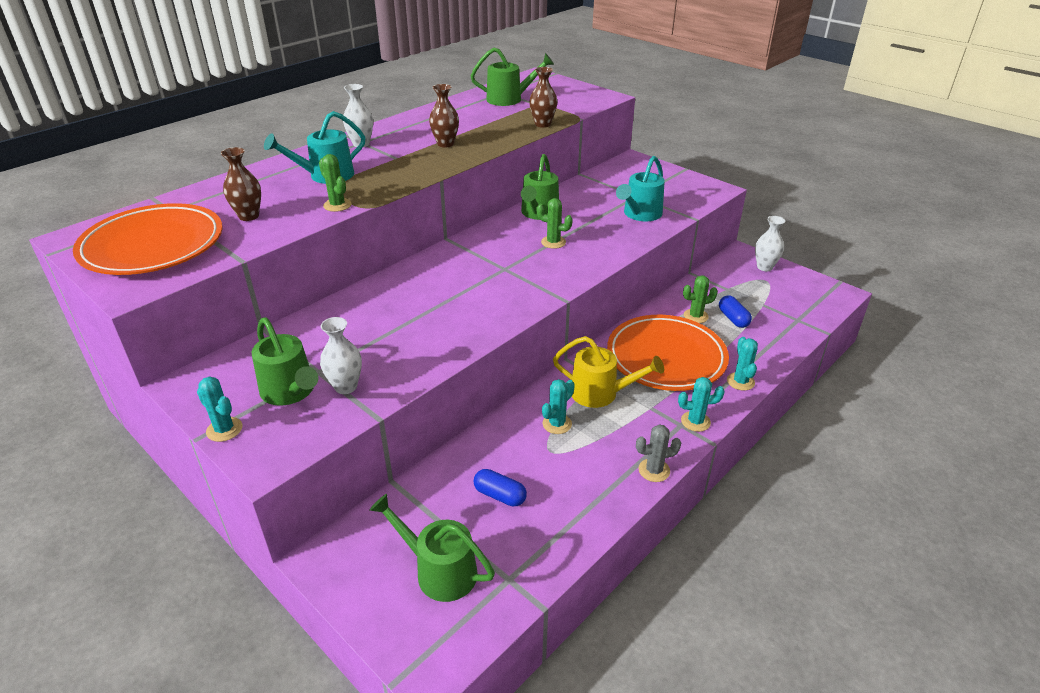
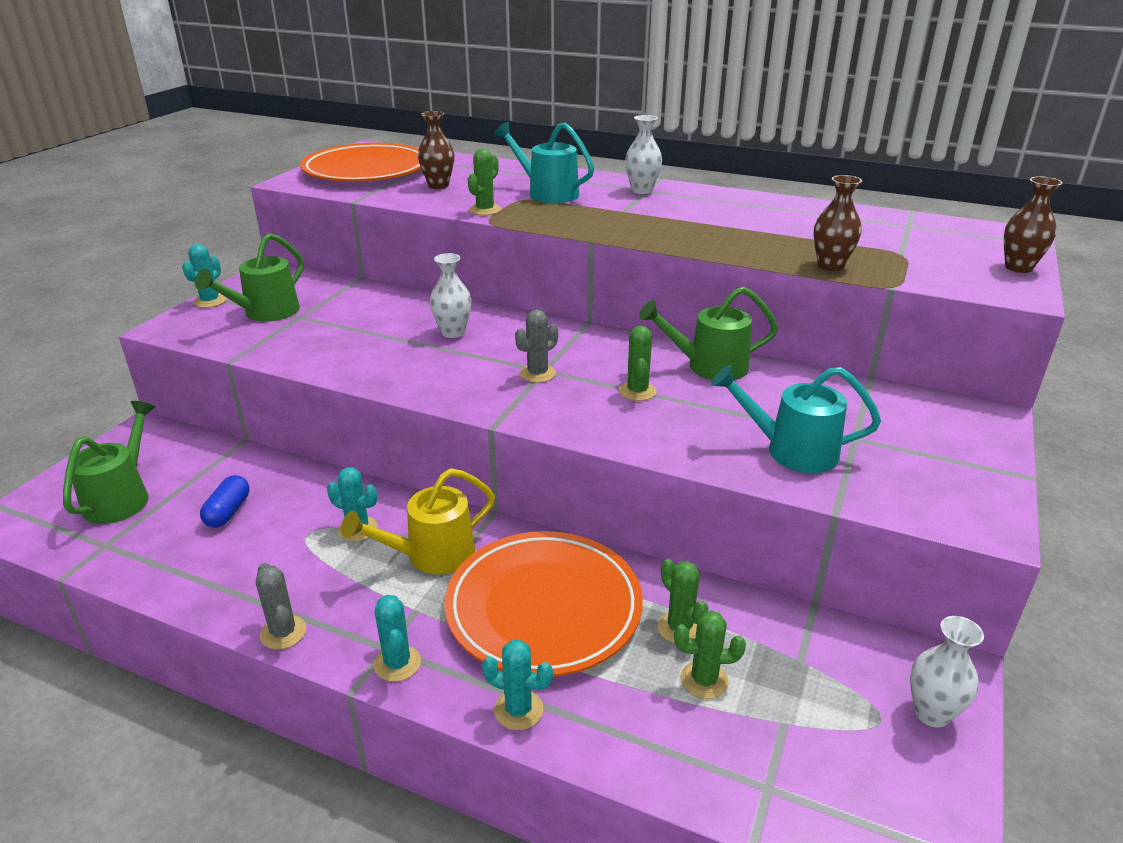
camera: 70 degrees right, 5 degrees down
white vase [320,317,362,394] -> white vase moved to [430,253,471,338]
brown vase [429,84,459,148] -> brown vase moved to [1004,176,1063,273]
green watering can [471,47,554,106] -> none
yellow watering can [553,336,664,408] -> yellow watering can turned 60 degrees clockwise [341,468,495,574]
blue capsule [719,295,752,328] -> green cactus [674,610,746,699]
turquoise cactus [727,337,758,391] -> turquoise cactus turned 45 degrees clockwise [482,640,553,730]
none -> grey cactus [515,310,558,383]

